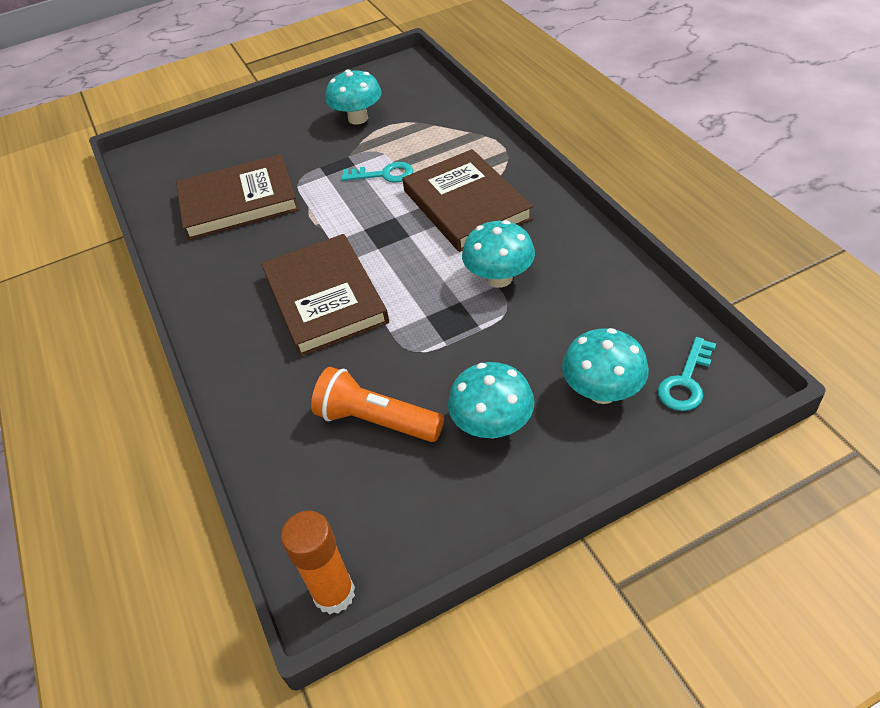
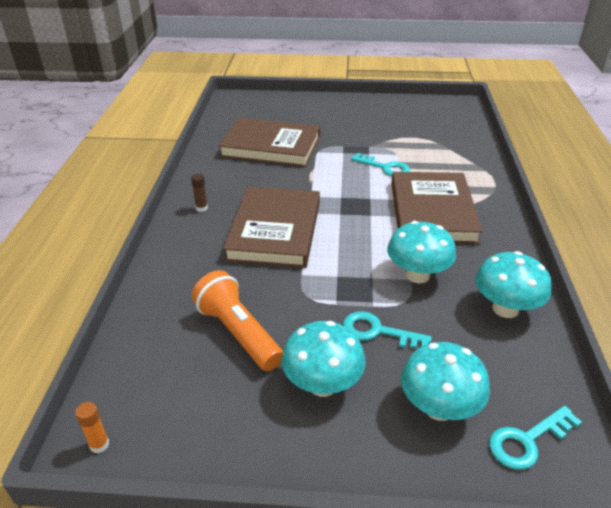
camera: 25 degrees right, 10 degrees down
orange glue stick [281,511,355,614] -> orange glue stick [75,402,109,453], size x0.48
turquoise mushroom [326,69,382,125] -> turquoise mushroom moved to [475,251,551,318]
none -> brown glue stick [191,173,208,212]
none -> turquoise key [343,311,432,349]

